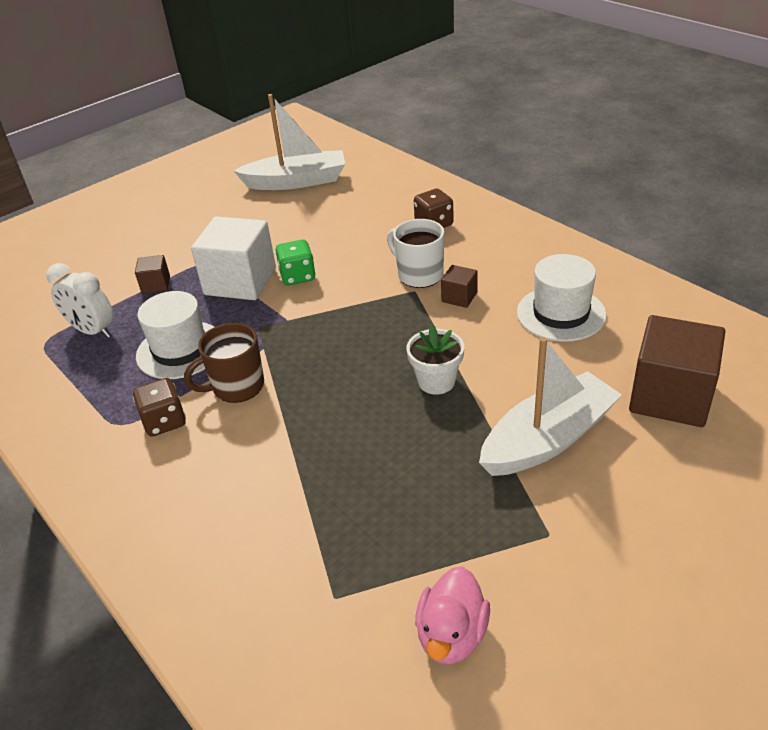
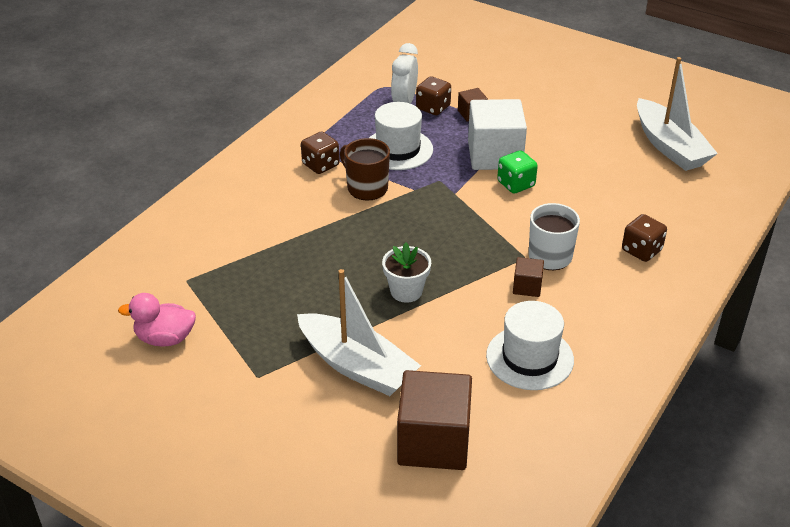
camera: 70 degrees right, 0 degrees up
none -> brown dice [416,76,451,115]

